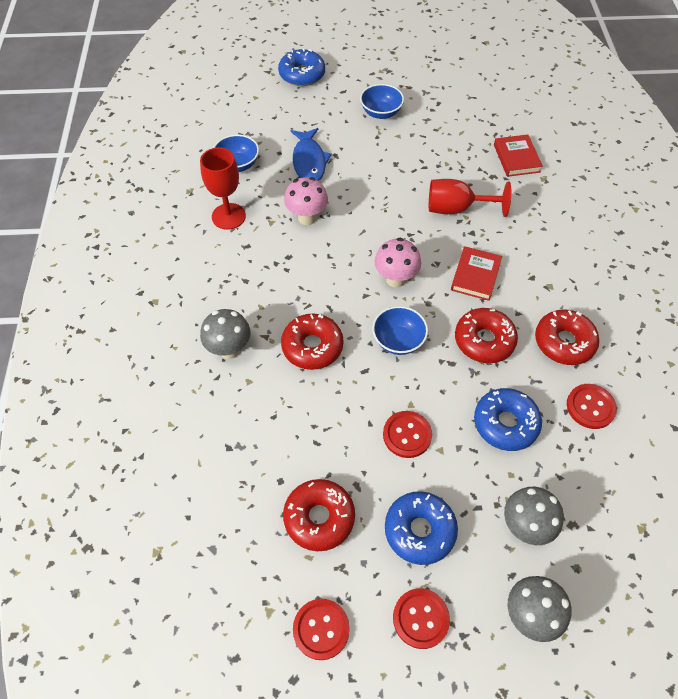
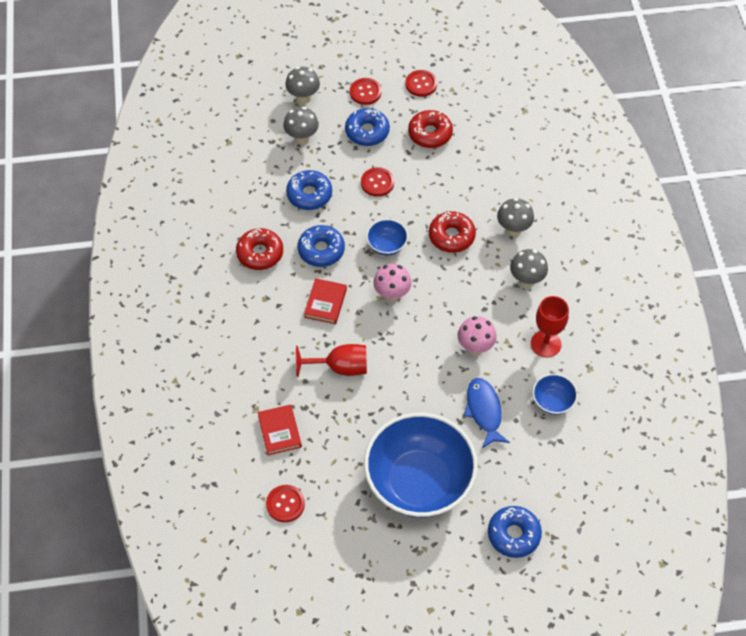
camera: 175 degrees right, 0 degrees up
blue bowl [360,84,404,119] -> blue bowl [364,413,478,518], size x2.39
red donut [455,308,518,363] -> blue donut [298,225,345,267]
red button [567,384,617,429] -> red button moved to [266,485,305,522]
none -> grey mushroom [510,249,548,288]

